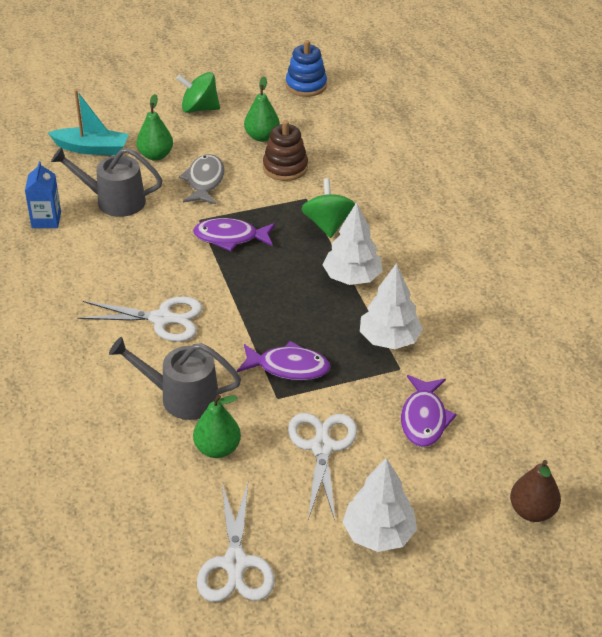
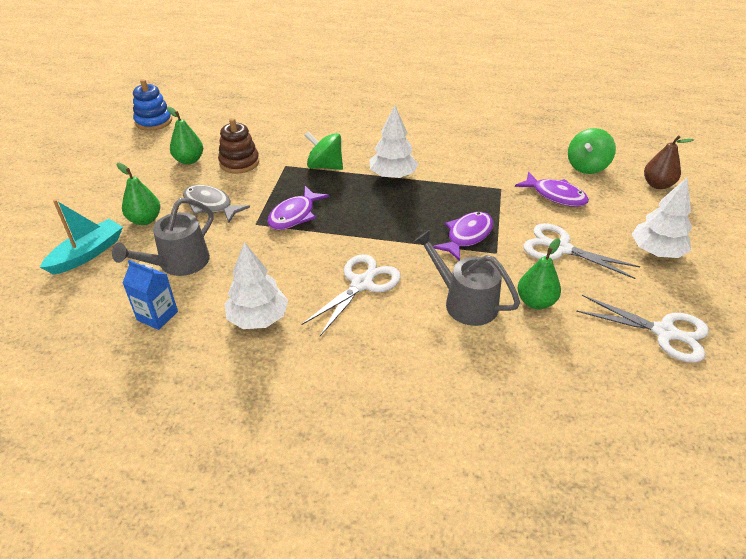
camera: 60 degrees left, 0 degrees up
grey watering can [109,337,241,420] -> grey watering can turned 90 degrees clockwise [413,230,520,326]
green spinning top [176,72,220,113] -> green spinning top moved to [568,128,616,174]
white tree [360,263,423,349] -> white tree moved to [224,242,288,329]

